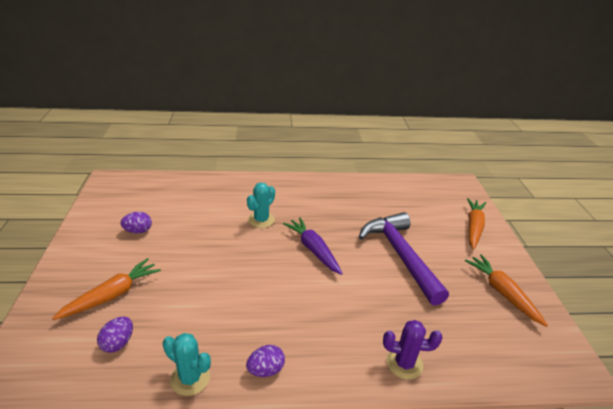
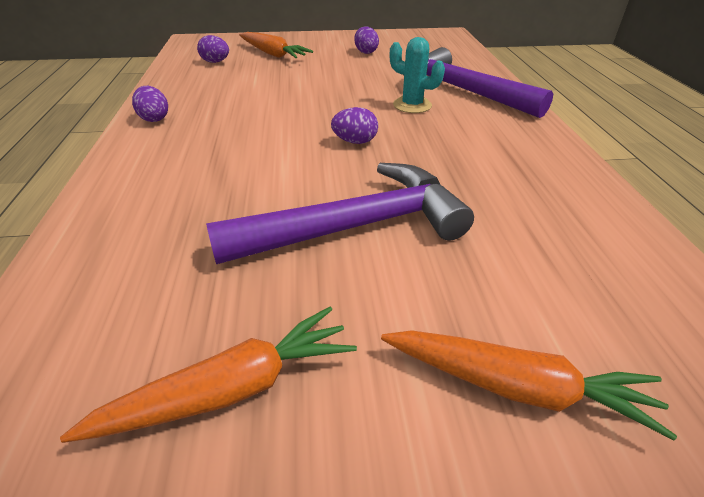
camera: 90 degrees right, 5 degrees up
turquoise cactus [163,333,211,396] -> none
purple carrot [283,217,343,275] -> purple egg [331,107,378,144]
purple cactus [383,320,443,380] -> none
none -> purple hammer [403,47,553,118]

